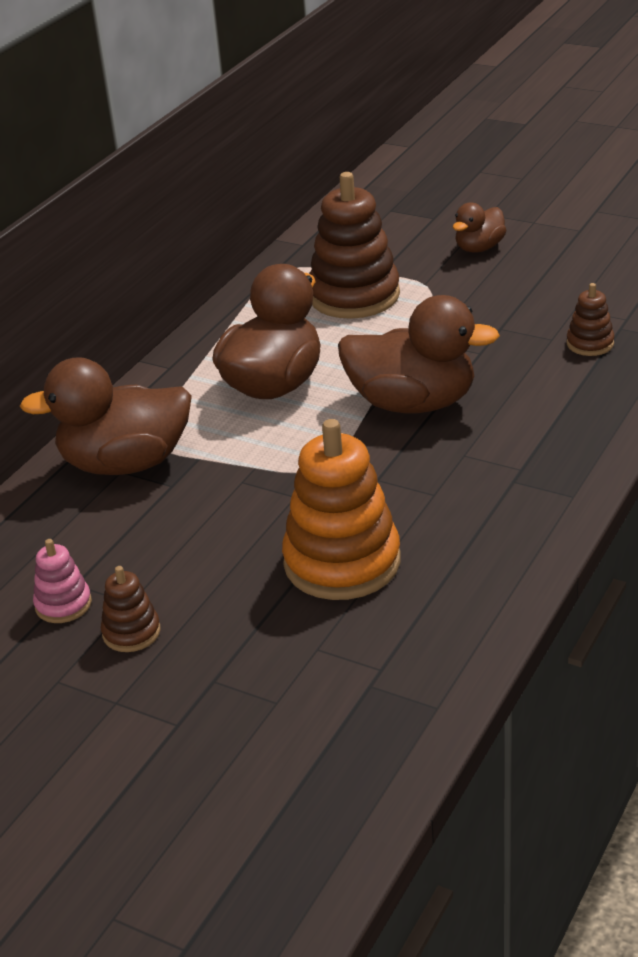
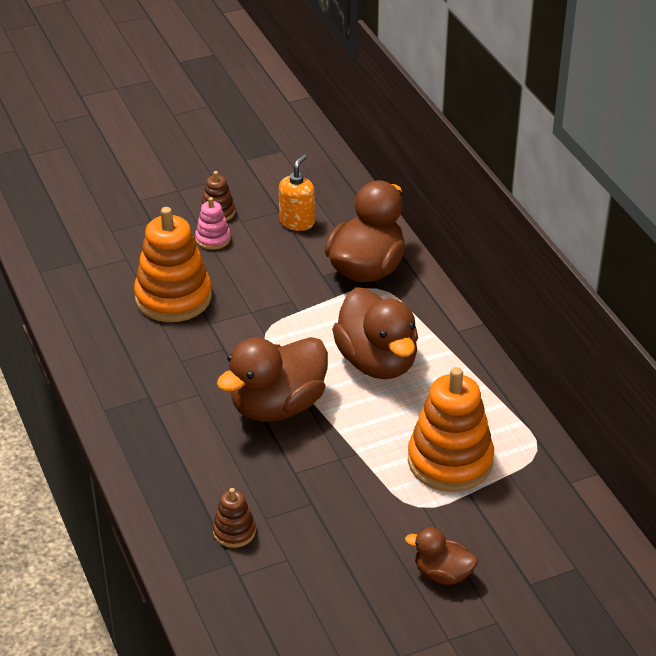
camera: 125 degrees right, 5 degrees up
pink stacking toy [33,539,92,623] -> pink stacking toy moved to [195,197,231,250]
brown stacking toy [309,172,400,319] -> orange stacking toy [408,367,494,492]
brown duck [453,203,506,253] -> brown duck turned 60 degrees counterclockwise [405,527,478,585]
none -> orange soap dispenser [279,154,315,231]

